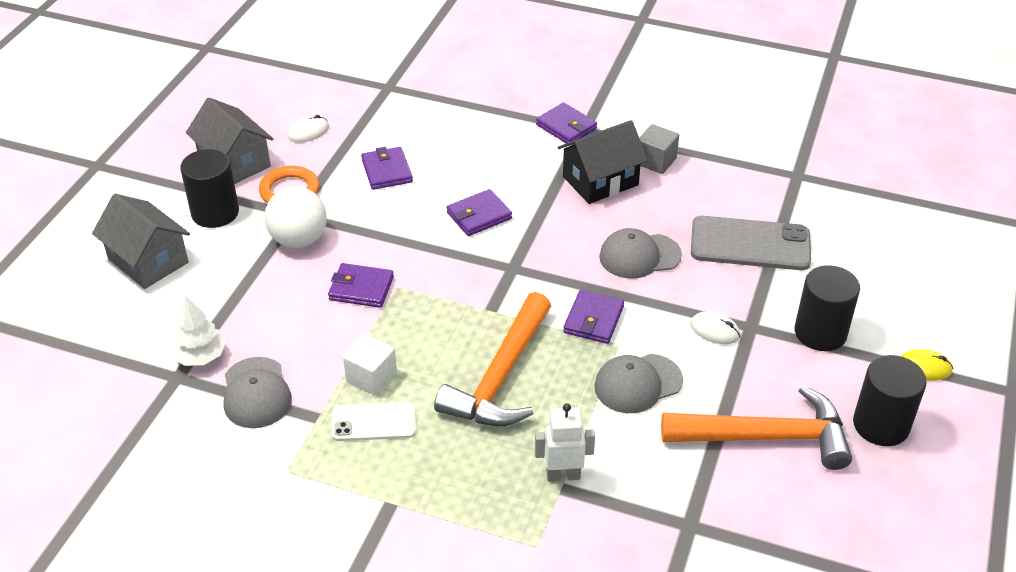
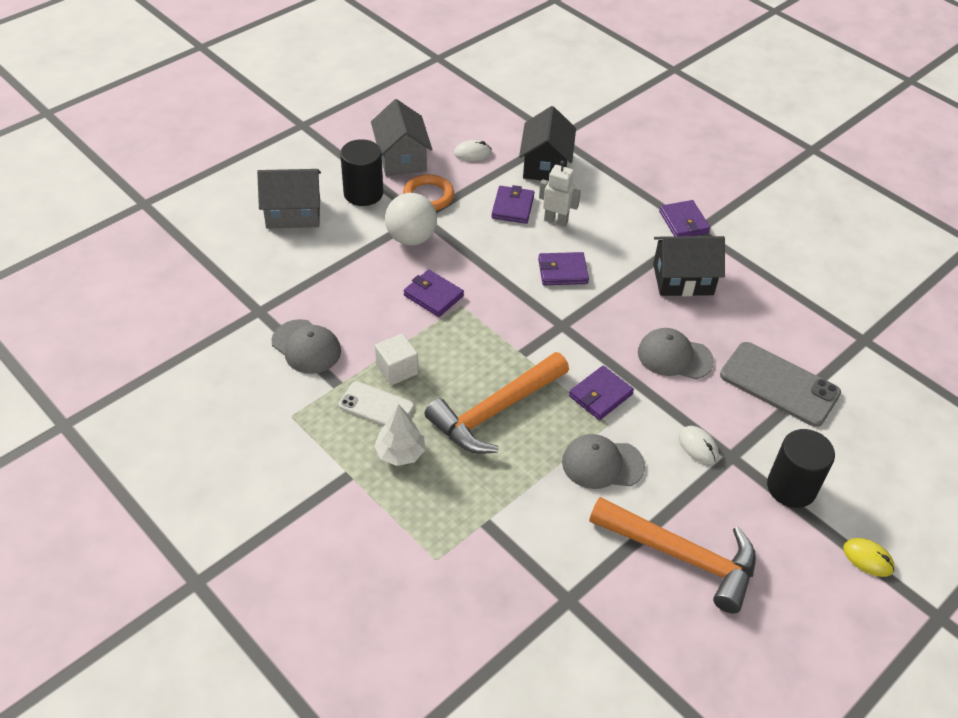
camera: 25 degrees right, 5 degrees up
grey house [92,194,190,289] -> grey house turned 75 degrees counterclockwise [257,169,321,229]
white tree [171,296,226,366] -> white tree moved to [374,404,425,466]
grey cap [224,357,292,428] -> grey cap turned 60 degrees counterclockwise [271,319,341,374]
white robot [535,403,595,481] -> white robot moved to [539,160,581,227]
grey cube [639,124,679,174] -> none
black cylinder [853,355,927,446] -> none
none -> black house [519,106,576,181]

